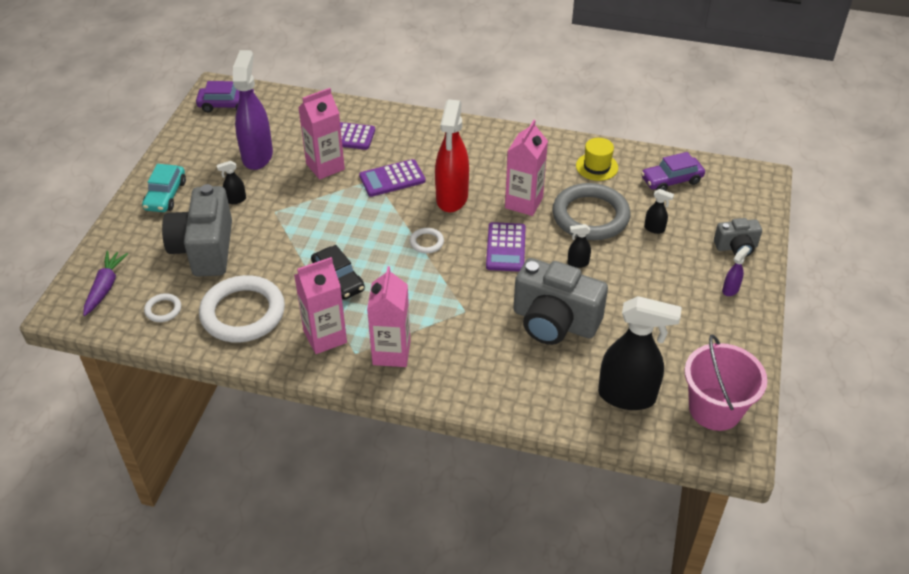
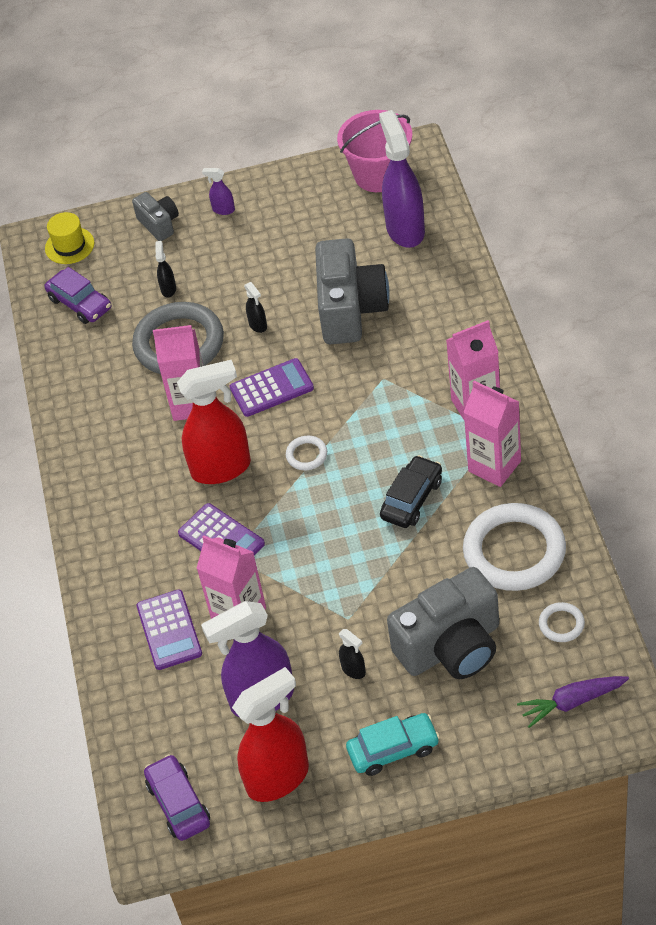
camera: 110 degrees left, 5 degrees up
yellow hat [576,138,618,181] -> yellow hat moved to [45,212,94,264]
black spray bottle [598,296,682,410] -> purple spray bottle [379,110,425,248]
none -> red spray bottle [232,667,309,802]

